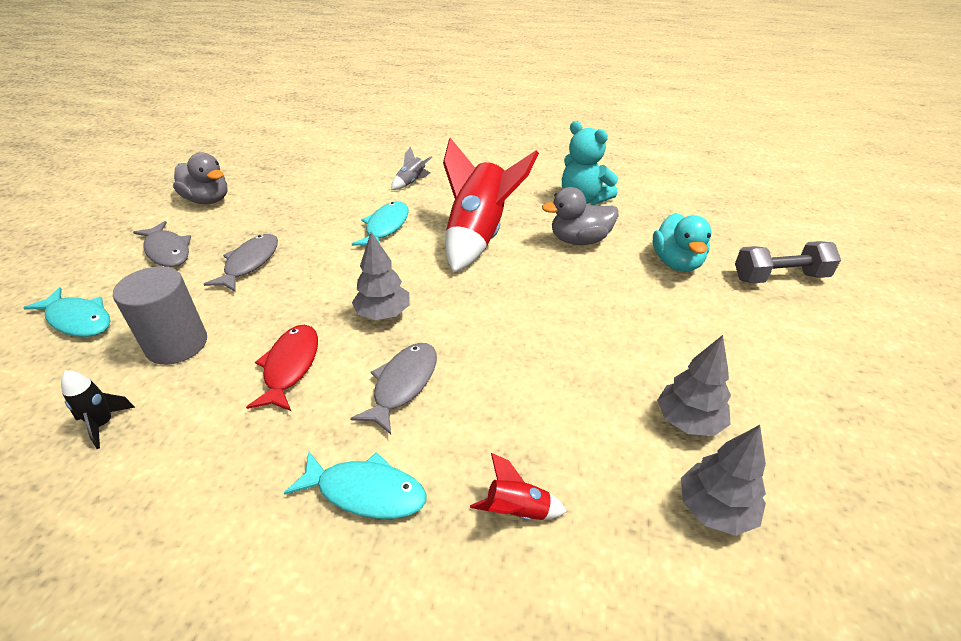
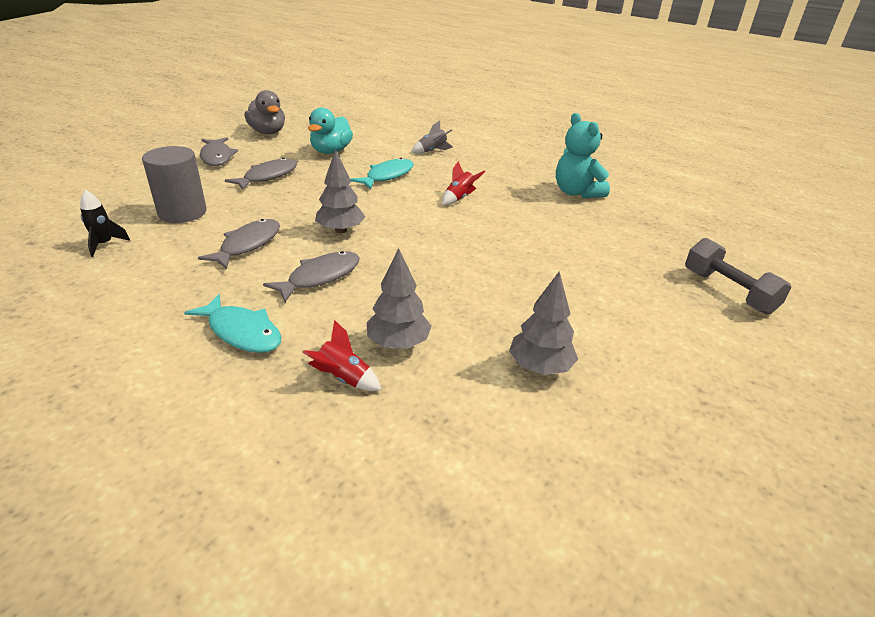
camera: 20 degrees right, 5 degrees down
turquoise fish [23,287,111,337] -> none
red fish [246,325,318,411] -> grey fish [198,219,280,269]
red rocket [443,138,539,273] -> red rocket [442,161,485,205], size x0.41
grey duck [542,187,618,245] -> none
turquoise duck [653,213,712,272] -> turquoise duck moved to [308,107,353,154]
grey tree [681,425,766,536] -> grey tree moved to [367,248,432,349]
grey dumbbell [735,241,841,283] -> grey dumbbell turned 45 degrees clockwise [685,238,792,314]

